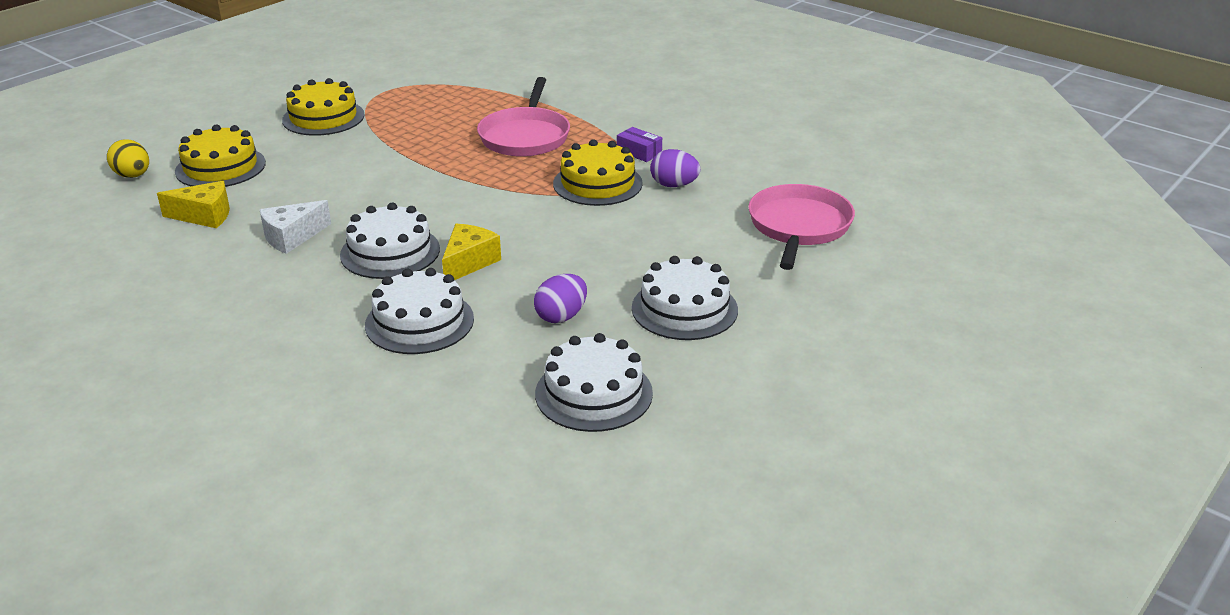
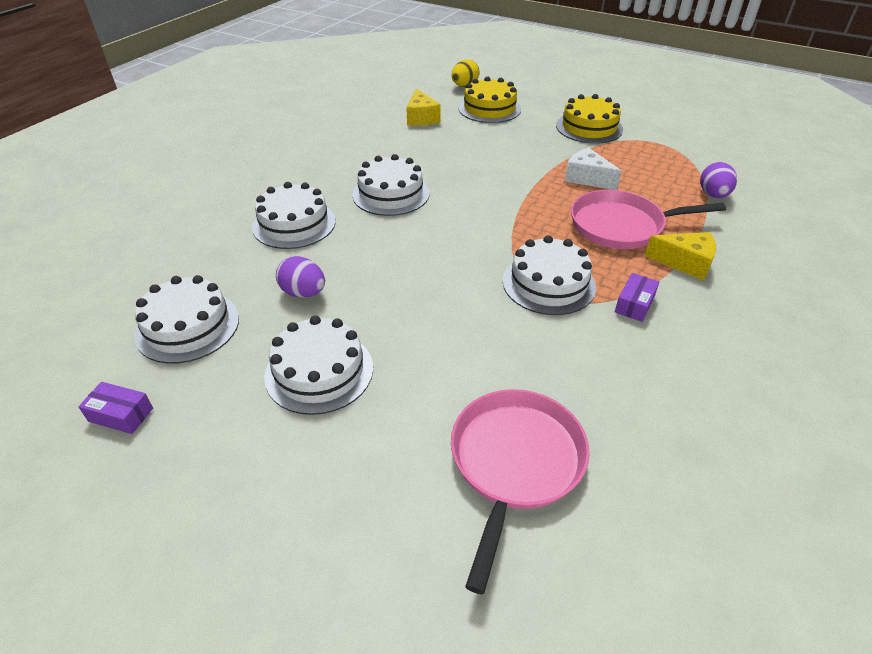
camera: 80 degrees right, 10 degrees up
white cheese [260,200,331,254] -> white cheese moved to [565,147,621,190]
yellow cheese [442,224,501,280] -> yellow cheese moved to [645,232,716,281]
yellow cake [553,139,643,206] -> white cake [503,235,596,315]
purple egg [650,149,701,187] -> purple egg moved to [700,162,737,198]
pink pan [748,184,855,270] -> pink pan turned 75 degrees counterclockwise [451,389,590,594]
none -> purple box [78,382,153,434]

